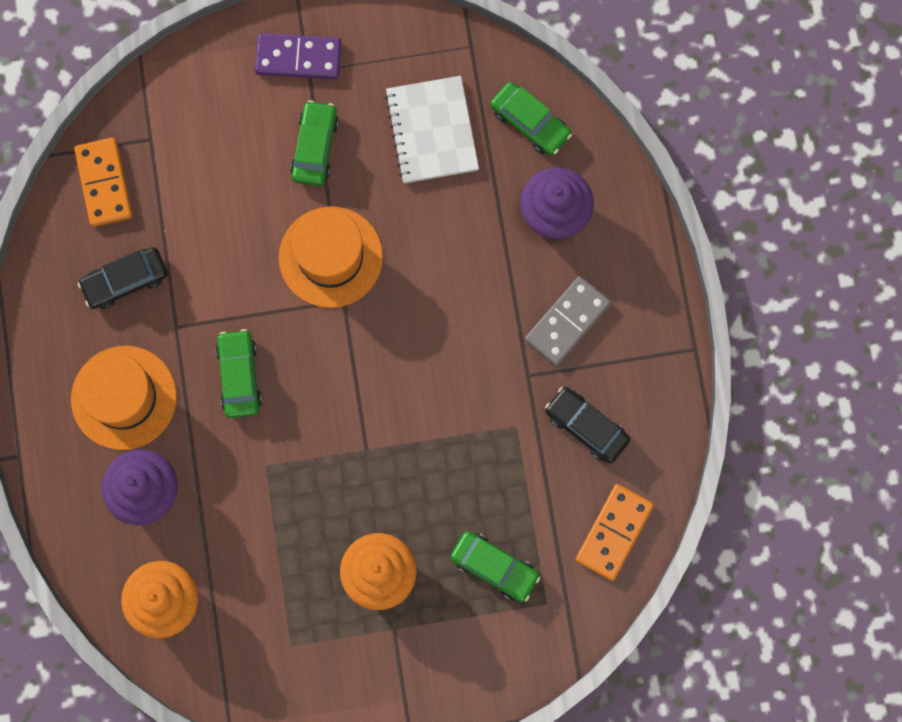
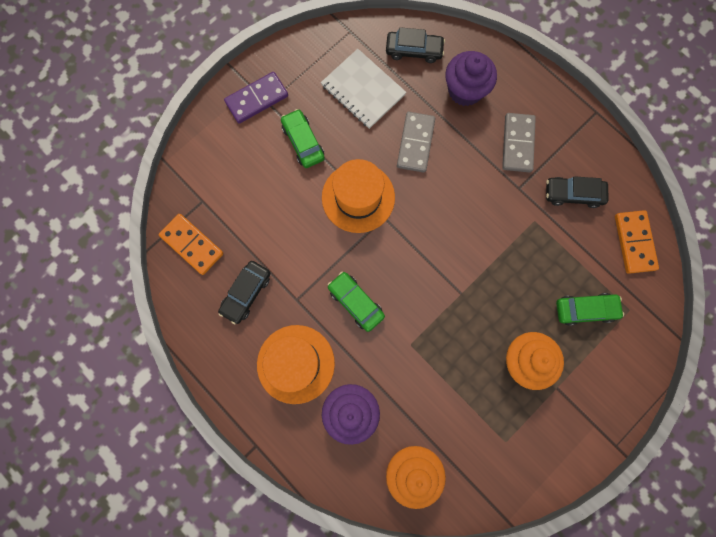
camera: 35 degrees left, 0 degrees up
green car [490,82,572,156] -> black car [386,27,445,63]
none -> grey domino [397,112,435,173]

